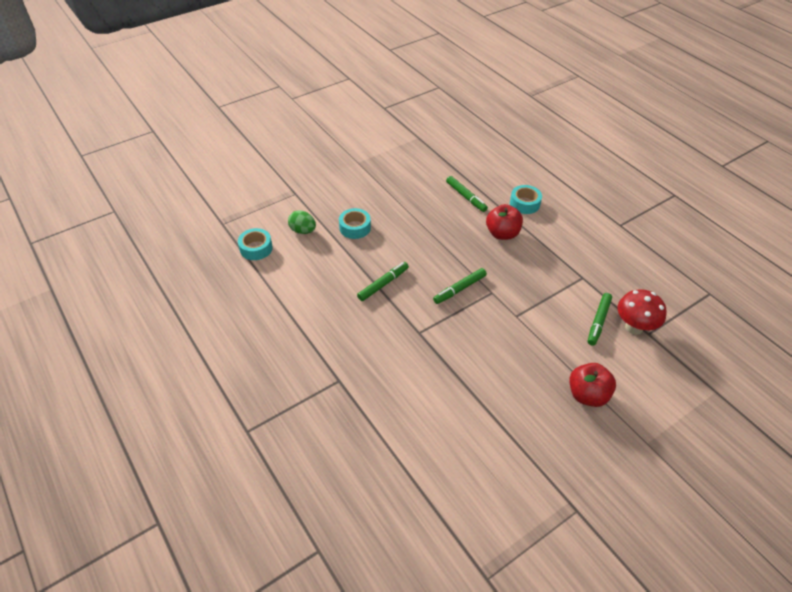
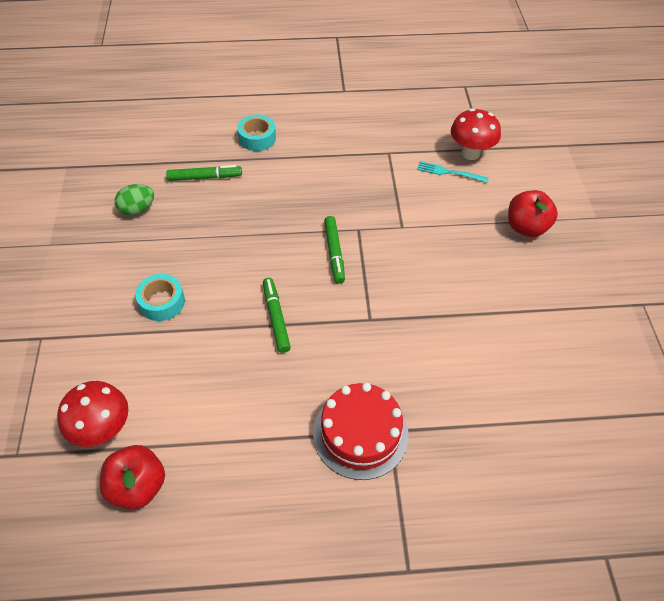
camera: 60 degrees left, 5 degrees up
turquoise tape [238,228,273,260] -> red mushroom [57,381,129,447]
green egg [288,210,316,234] -> green egg moved to [115,184,154,216]
red apple [486,204,523,240] -> red apple moved to [100,445,165,509]
green marker [588,293,612,346] -> turquoise fork [417,161,489,183]
none -> red cake [313,383,409,480]

